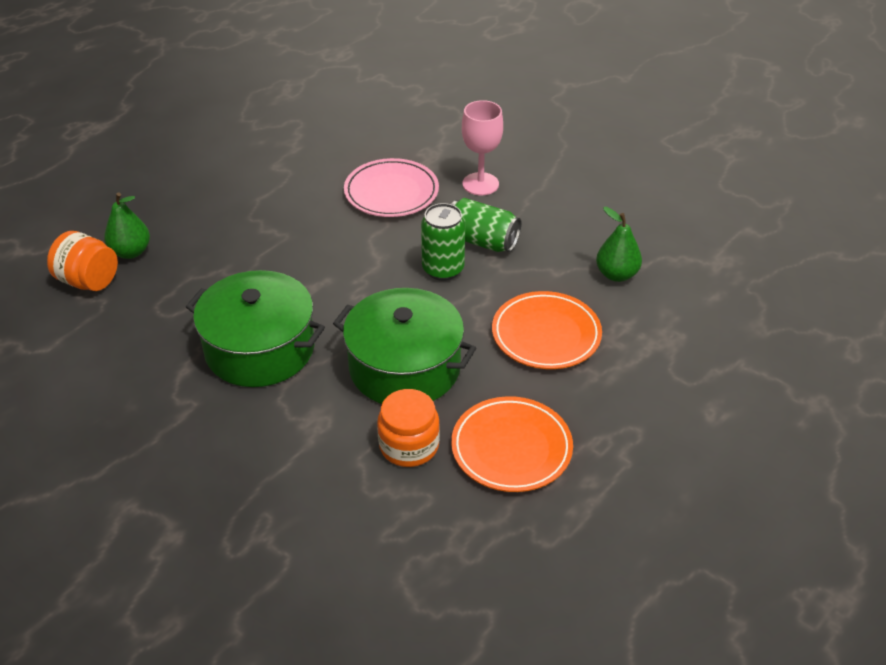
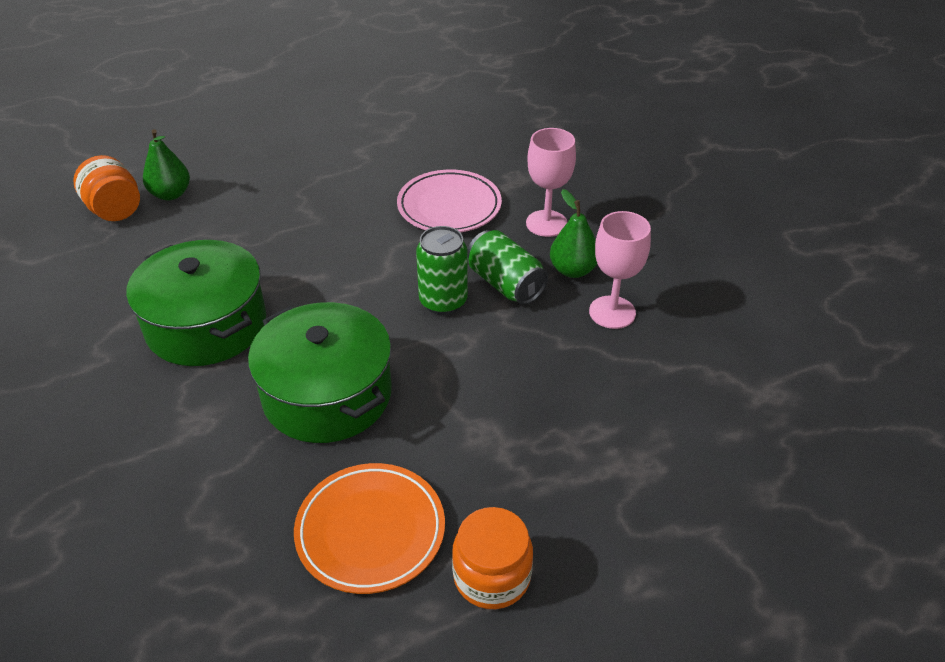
camera: 25 degrees right, 0 degrees up
orange jar [377,389,440,467] -> orange jar moved to [452,507,533,609]
orange plate [492,291,602,369] -> none
green pear [596,207,642,282] -> green pear moved to [550,189,597,278]
none -> pink goblet [589,211,651,329]

